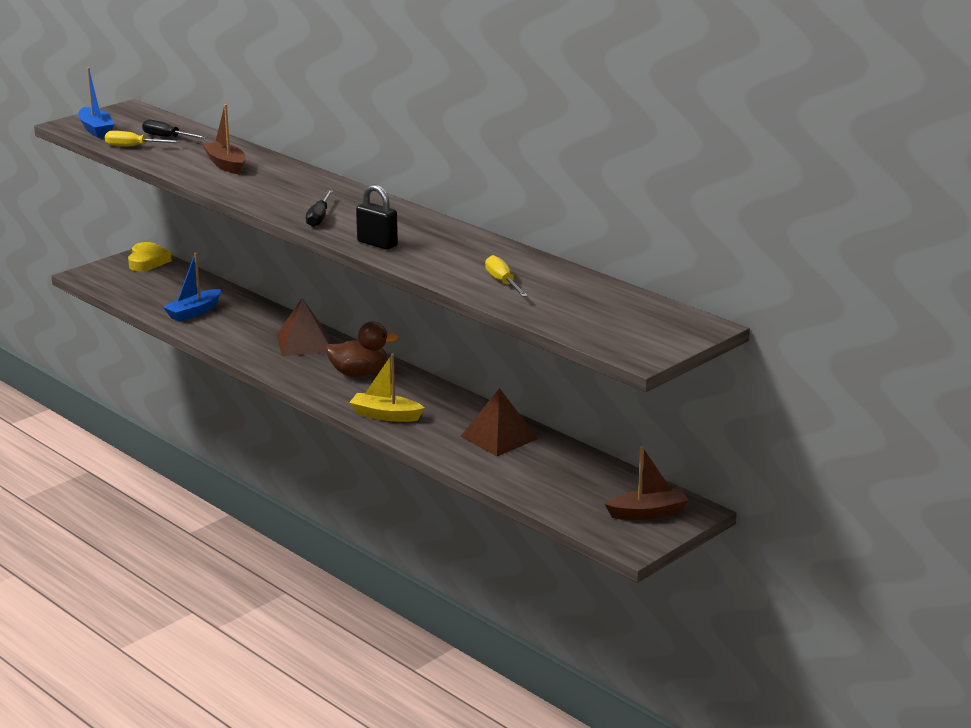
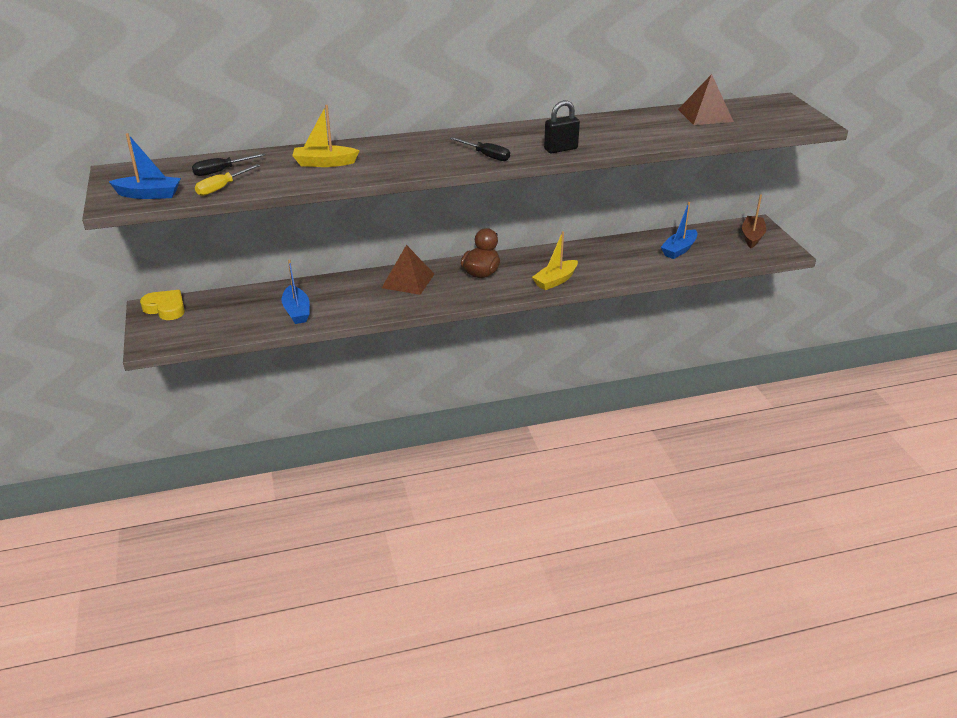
camera: 60 degrees left, 10 degrees up
brown boat [202,104,245,175] -> yellow boat [292,105,359,167]
brown pyramid [460,388,538,456] -> brown pyramid moved to [678,74,734,125]
yellow screwdriver [485,255,528,297] -> none
none -> blue boat [661,202,697,259]

